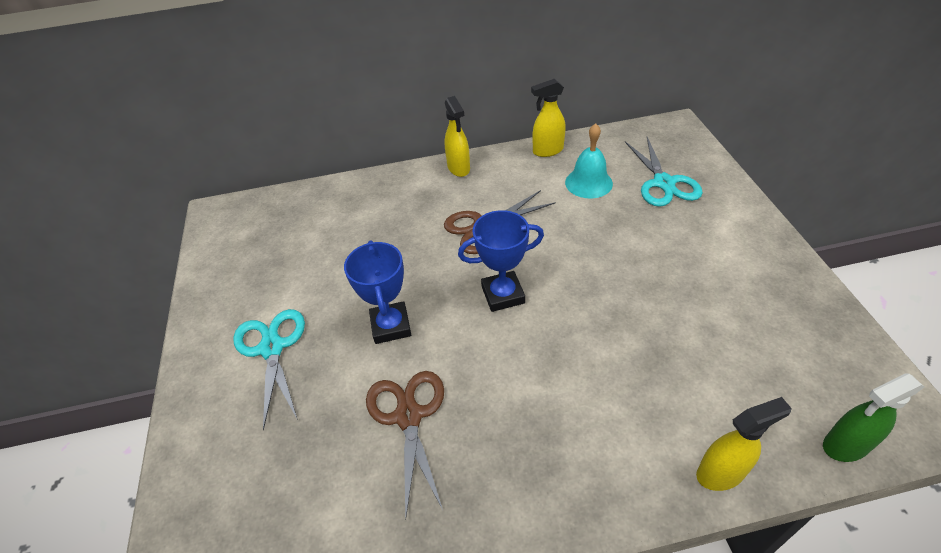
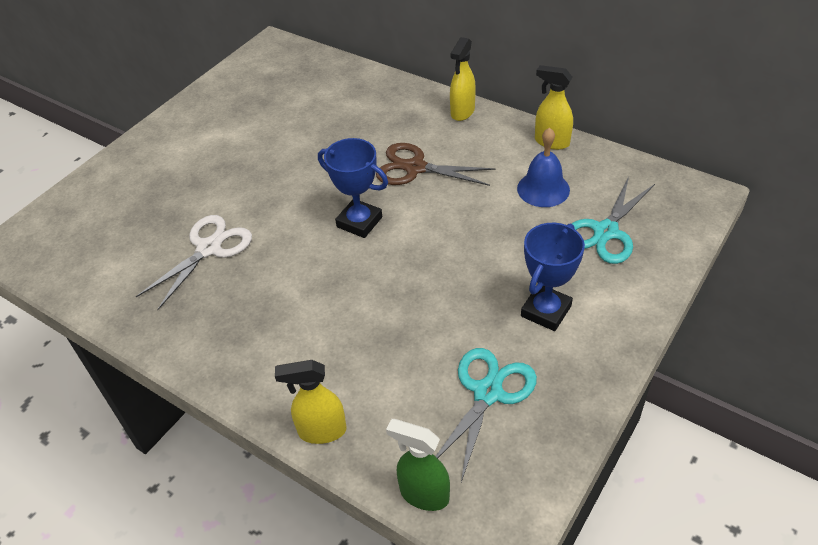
camera: 45 degrees right, 0 degrees up
turquoise scissors [234,309,305,431] -> turquoise scissors moved to [435,348,537,482]
blue trophy [344,241,411,344] -> blue trophy moved to [521,223,585,331]
brown scissors [366,371,444,520] -> white scissors [136,215,252,310]
turquoise bell [565,123,613,198] -> blue bell [517,127,570,207]
yellow spray bottle [696,397,792,491] -> yellow spray bottle turned 150 degrees clockwise [275,360,347,444]

